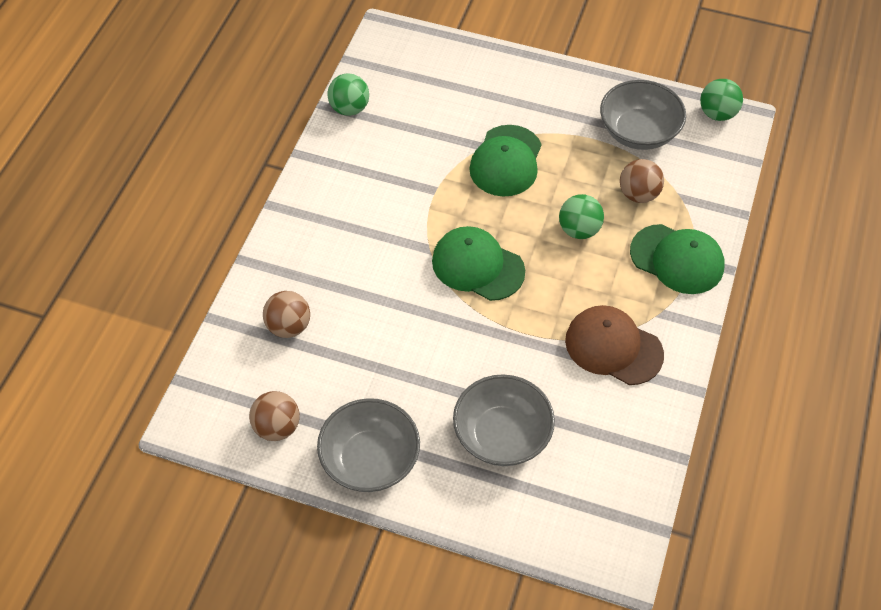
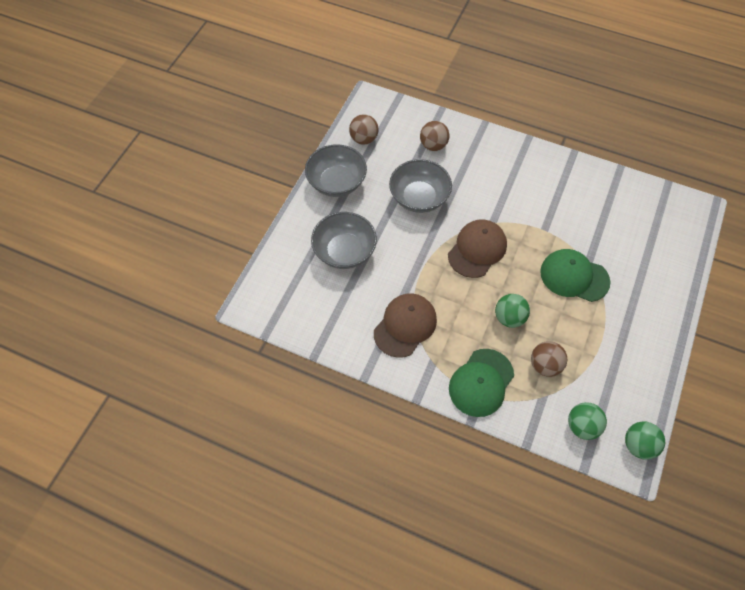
camera: 95 degrees right, 5 degrees up
green ball [328,73,369,116] -> green ball moved to [568,402,607,440]
green cap [432,226,525,301] -> brown cap [448,219,507,278]
grey bowl [600,80,686,150] -> grey bowl moved to [389,159,452,213]

